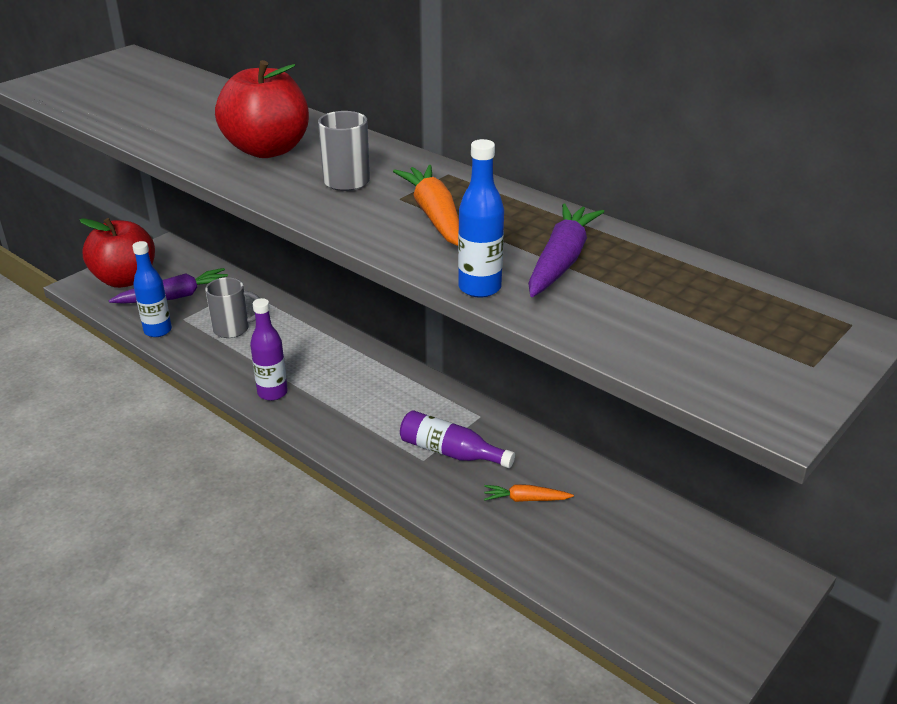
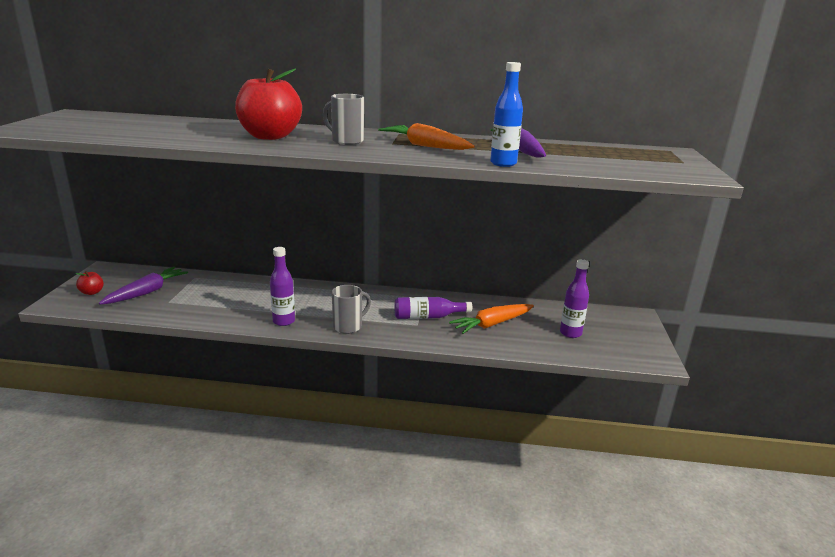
camera: 35 degrees left, 10 degrees down
red apple [79,218,155,288] -> red apple [75,271,104,295], size x0.43
blue bottle [132,241,172,337] -> none
grey mug [205,277,260,338] -> grey mug moved to [332,285,371,334]
orange carrot [484,484,574,502] -> orange carrot [449,304,534,334], size x1.74
none -> purple bottle [560,259,589,338]

